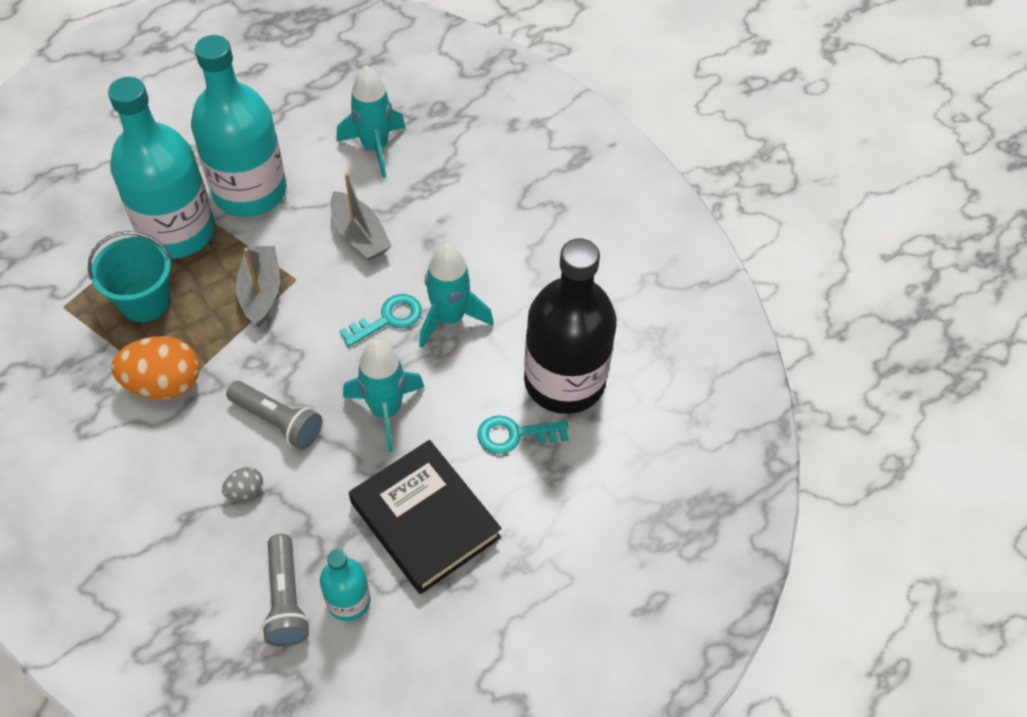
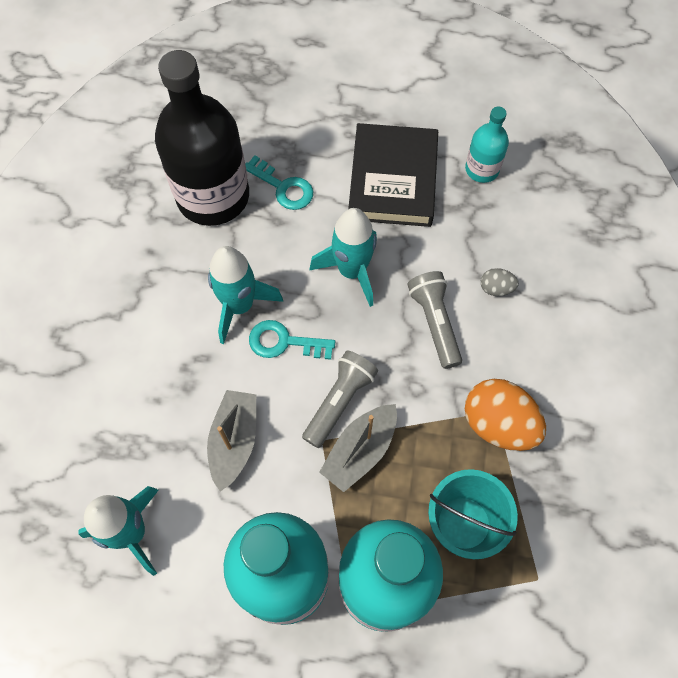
camera: 135 degrees left, 10 degrees up
grey flashlight [261,534,310,647] -> grey flashlight moved to [302,350,378,448]

